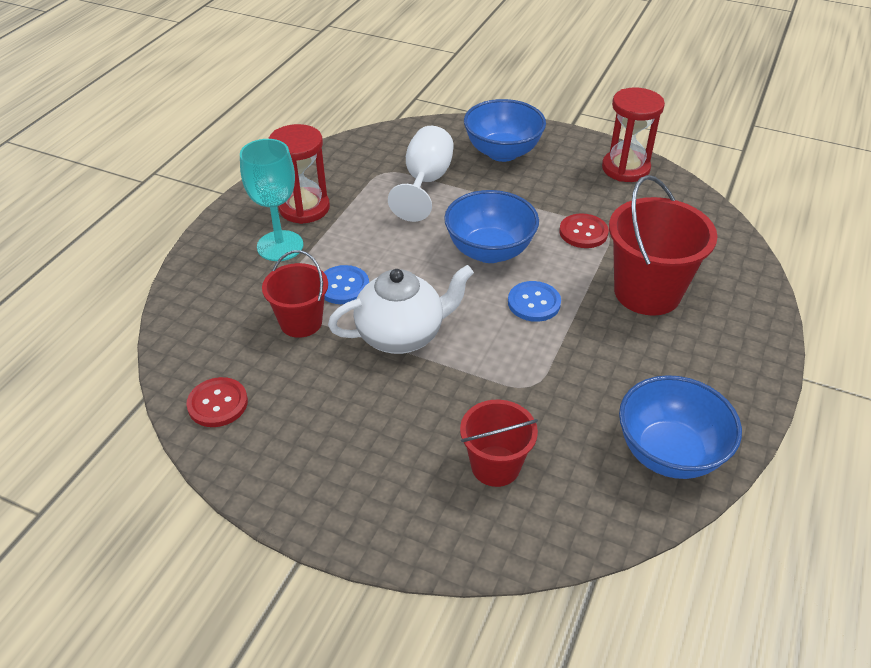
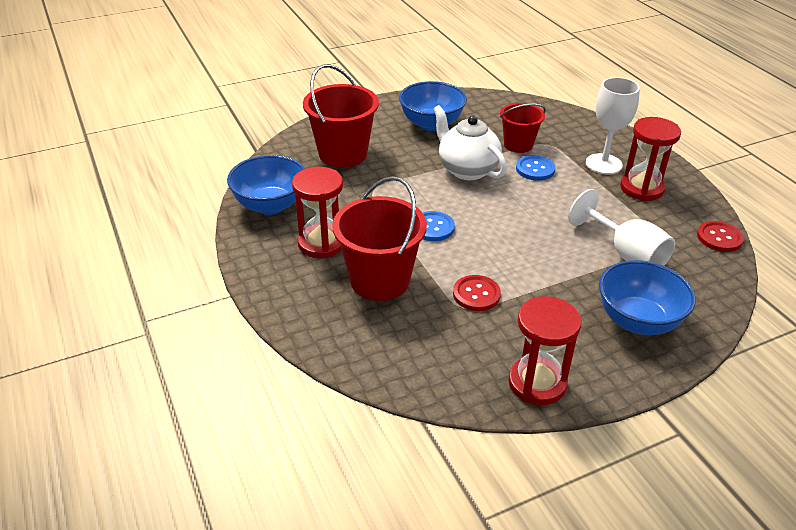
camera: 130 degrees right, 5 degrees down
red button [186,377,248,427] -> red button moved to [697,221,744,252]
turquoise goblet [240,139,303,261] -> white goblet [586,77,640,175]
white teapot [328,265,474,354] -> white teapot turned 120 degrees clockwise [433,105,507,180]
blue bowl [444,190,539,263] -> blue bowl moved to [399,81,467,131]
red bucket [460,400,538,487] -> red bucket [303,64,379,168], size x1.63
none -> red hourglass [292,167,343,258]

